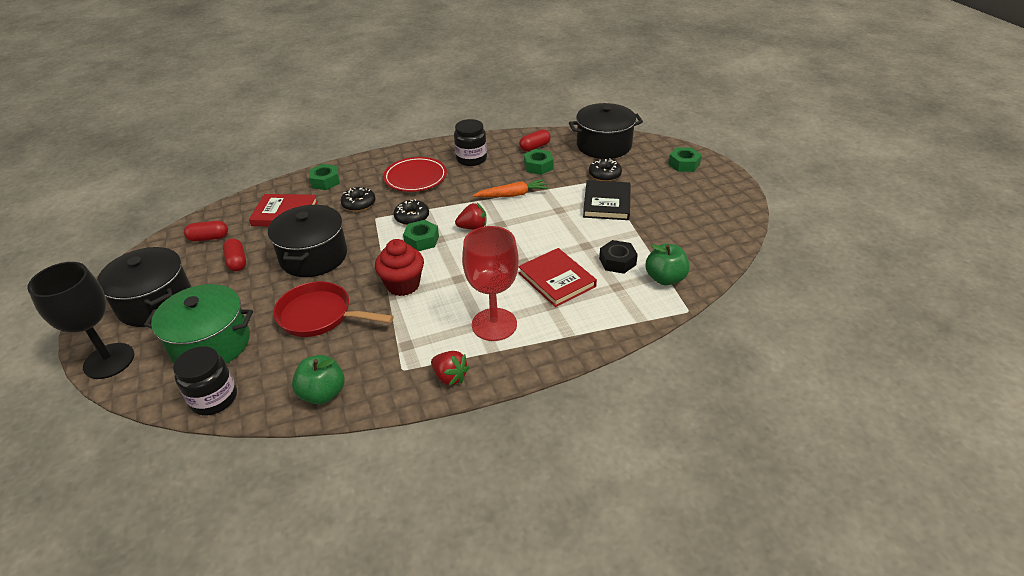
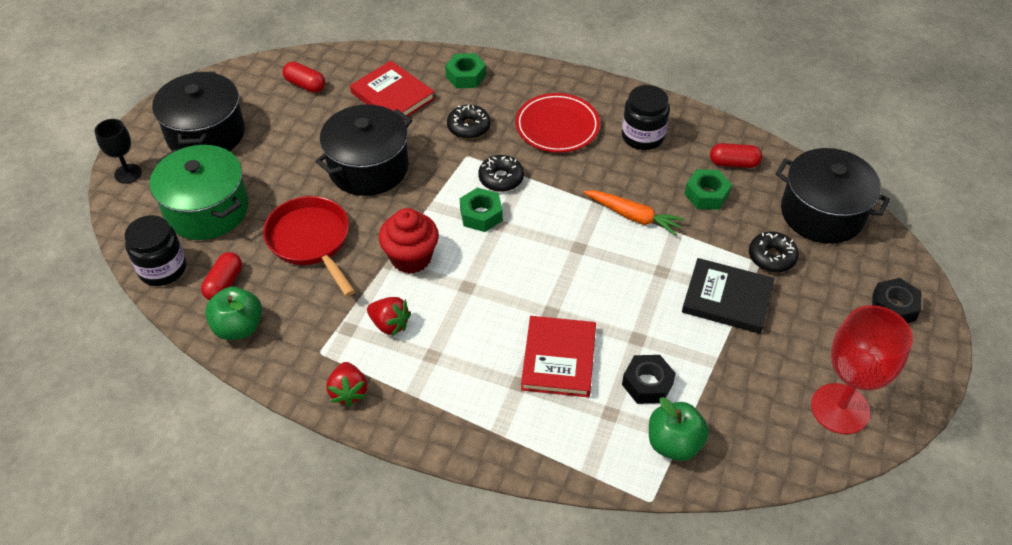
camera: 40 degrees right, 10 degrees up
black goblet [27,262,135,379] -> black goblet [95,119,142,184], size x0.55
red capsule [223,238,246,271] -> red capsule moved to [201,252,242,300]
red strawberry [455,203,486,230] -> red strawberry moved to [367,297,411,336]
red goblet [462,226,519,341] -> red goblet moved to [811,305,913,434]
black book [583,180,631,220] -> black book turned 60 degrees clockwise [682,258,775,334]
green nut [668,148,702,172] -> black nut [872,278,921,323]

